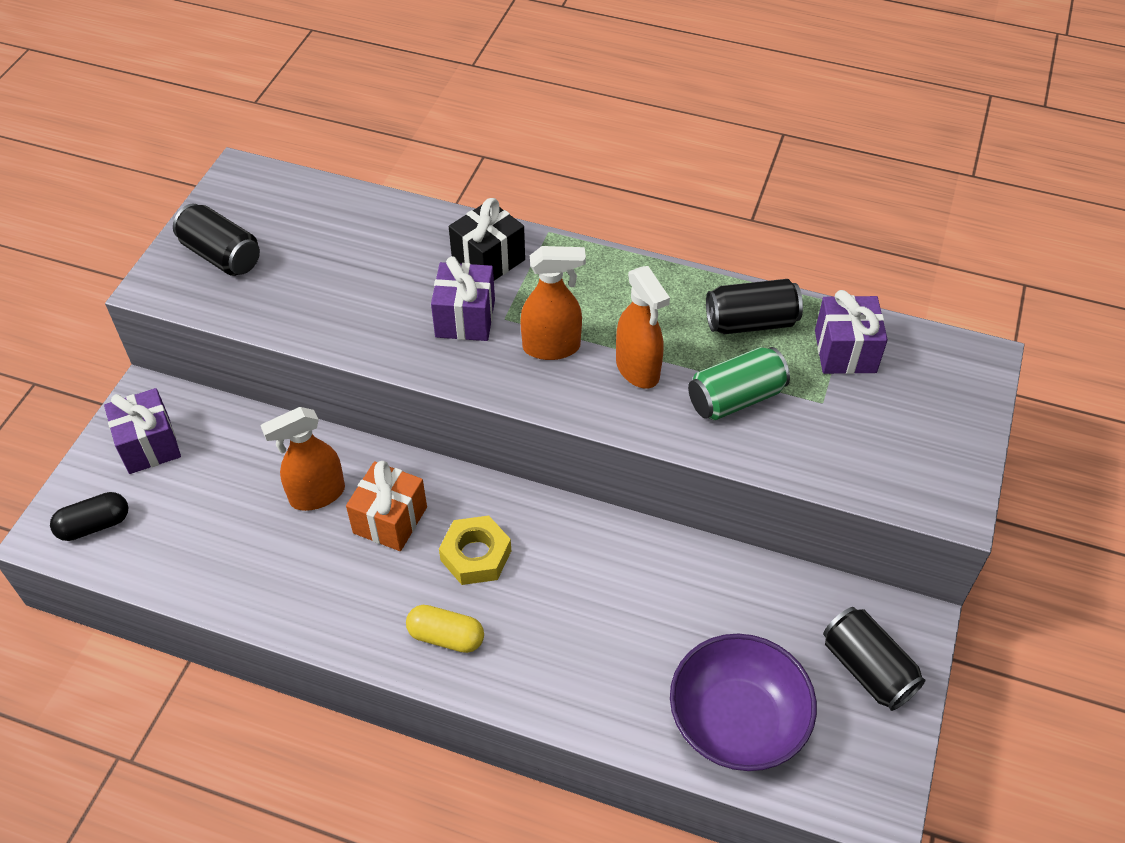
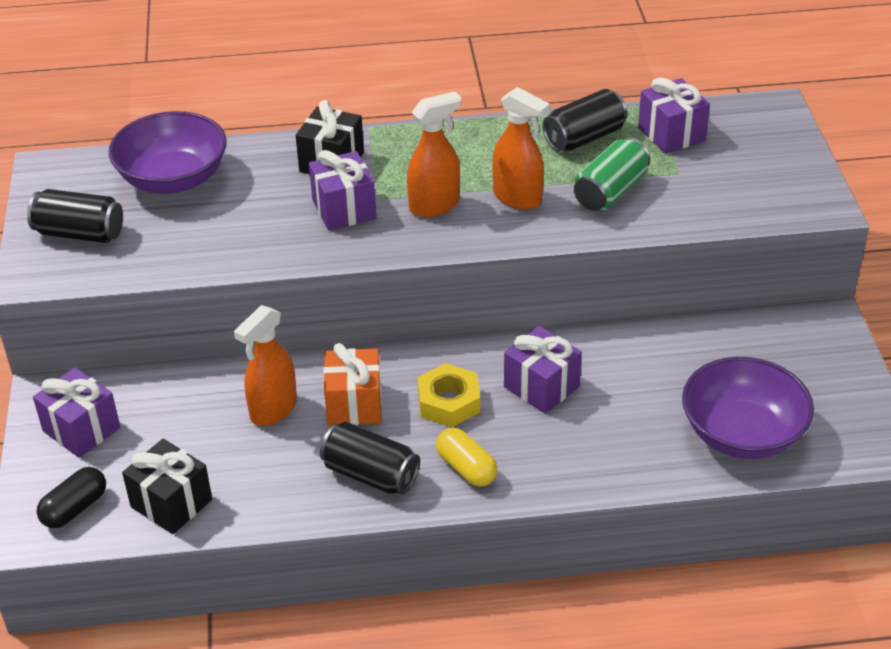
camera: 25 degrees left, 10 degrees down
yellow capsule [406,605,484,653] -> yellow capsule turned 60 degrees clockwise [436,427,498,487]
black can [823,607,925,711] -> black can moved to [320,421,420,495]
none -> purple bowl [108,111,227,194]
none -> black gift [122,439,212,534]
none -> purple gift [504,326,582,414]

